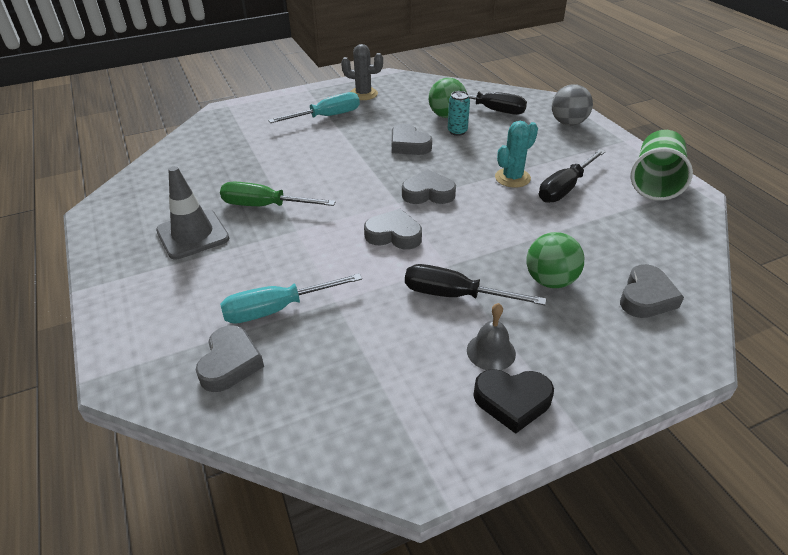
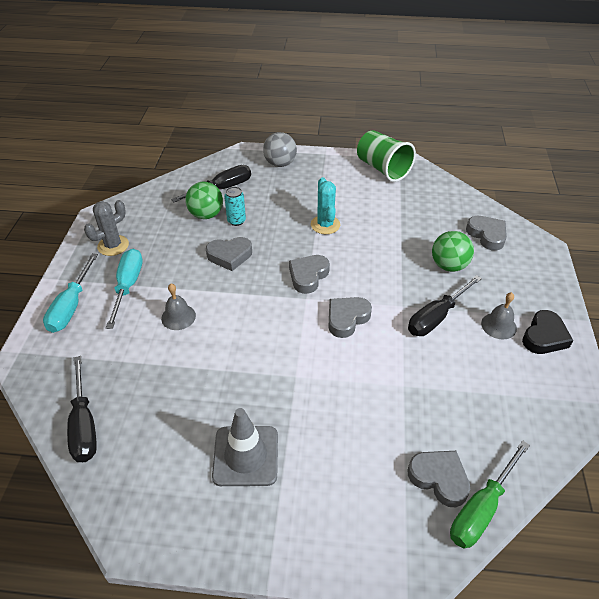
camera: 60 degrees left, 5 degrees up
green screwdriver [220,182,336,206] -> green screwdriver moved to [450,440,530,548]
turquoise screwdriver [220,273,362,324] -> turquoise screwdriver moved to [43,253,98,333]
black screwdriver [539,149,606,203] -> black screwdriver moved to [67,356,97,462]
none -> grey bell [161,284,196,330]

